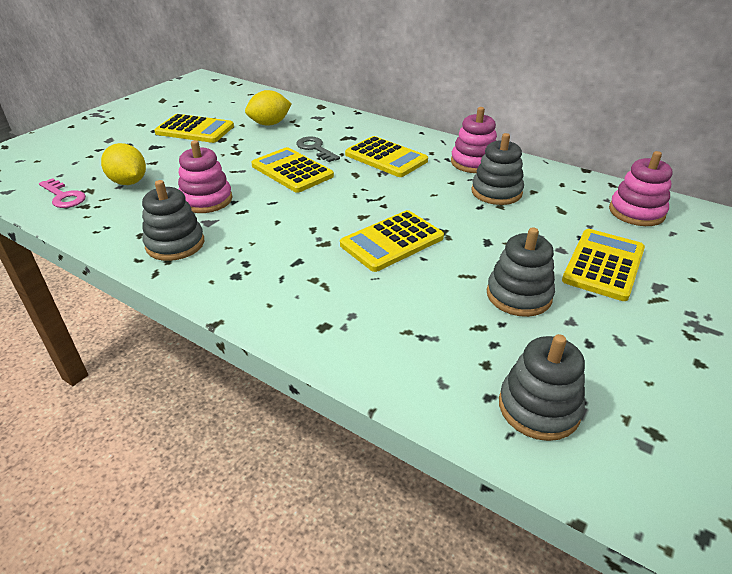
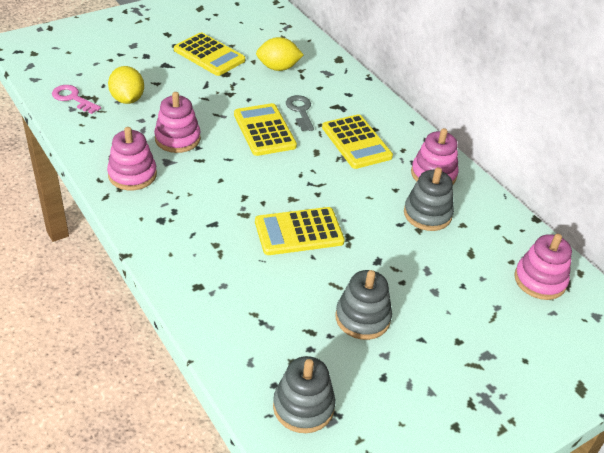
camera: 20 degrees right, 5 degrees up
pink key [39,178,86,208] -> pink key turned 150 degrees clockwise [52,85,101,114]
grey stacking toy [142,180,204,261] -> pink stacking toy [107,127,157,190]
yellow calculator [562,229,645,301] -> none

